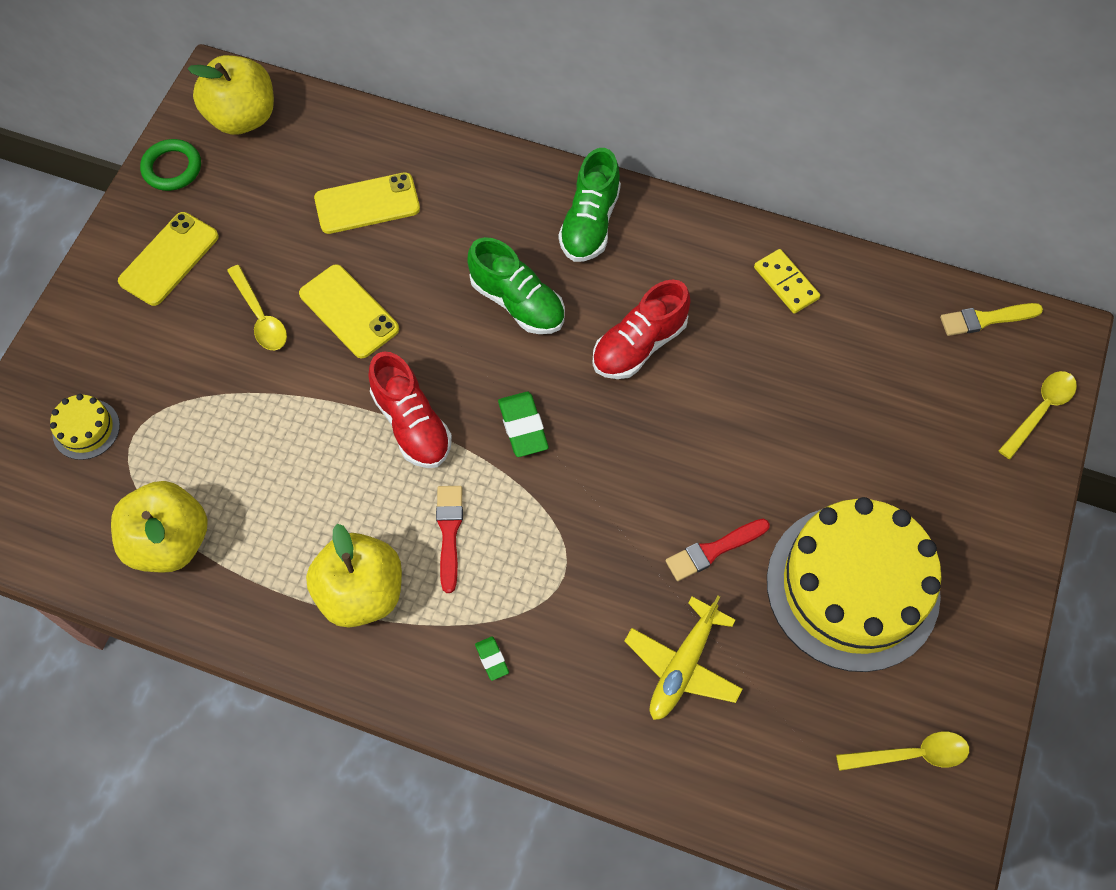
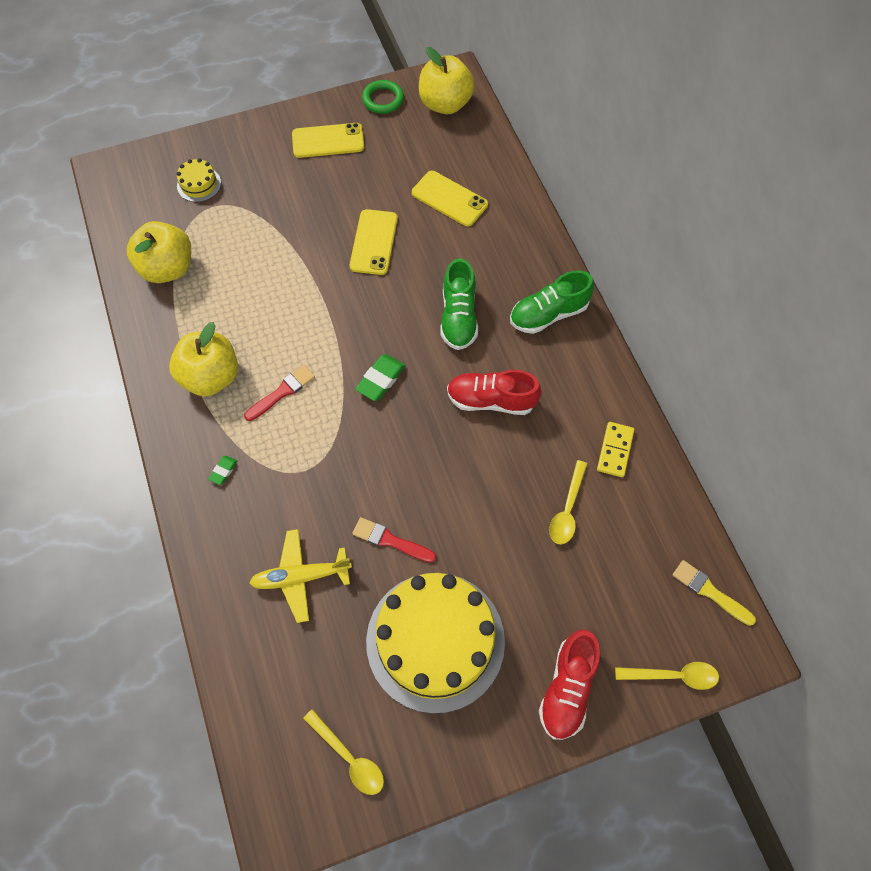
camera: 50 degrees right, 0 degrees up
yellow spoon [227,265,287,350] -> yellow spoon moved to [549,460,587,545]
red shoe [368,352,452,468] -> red shoe moved to [539,629,600,740]

